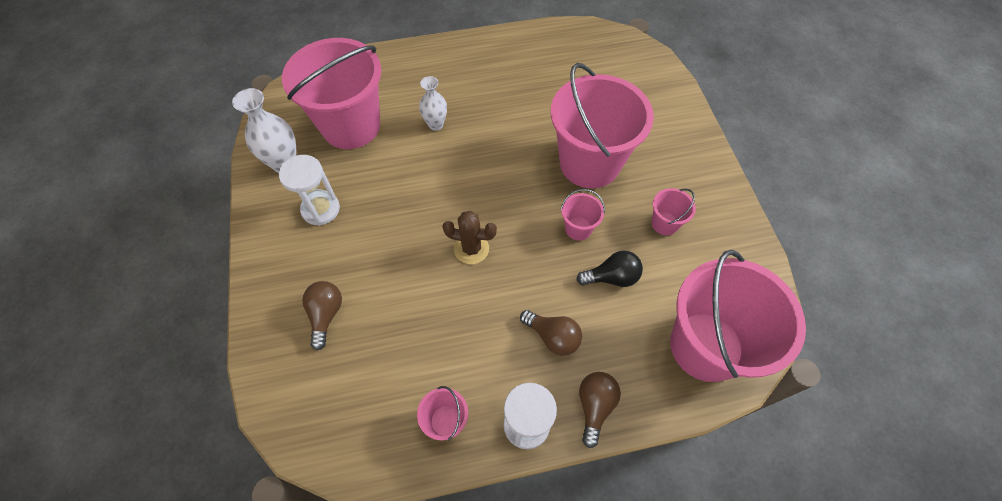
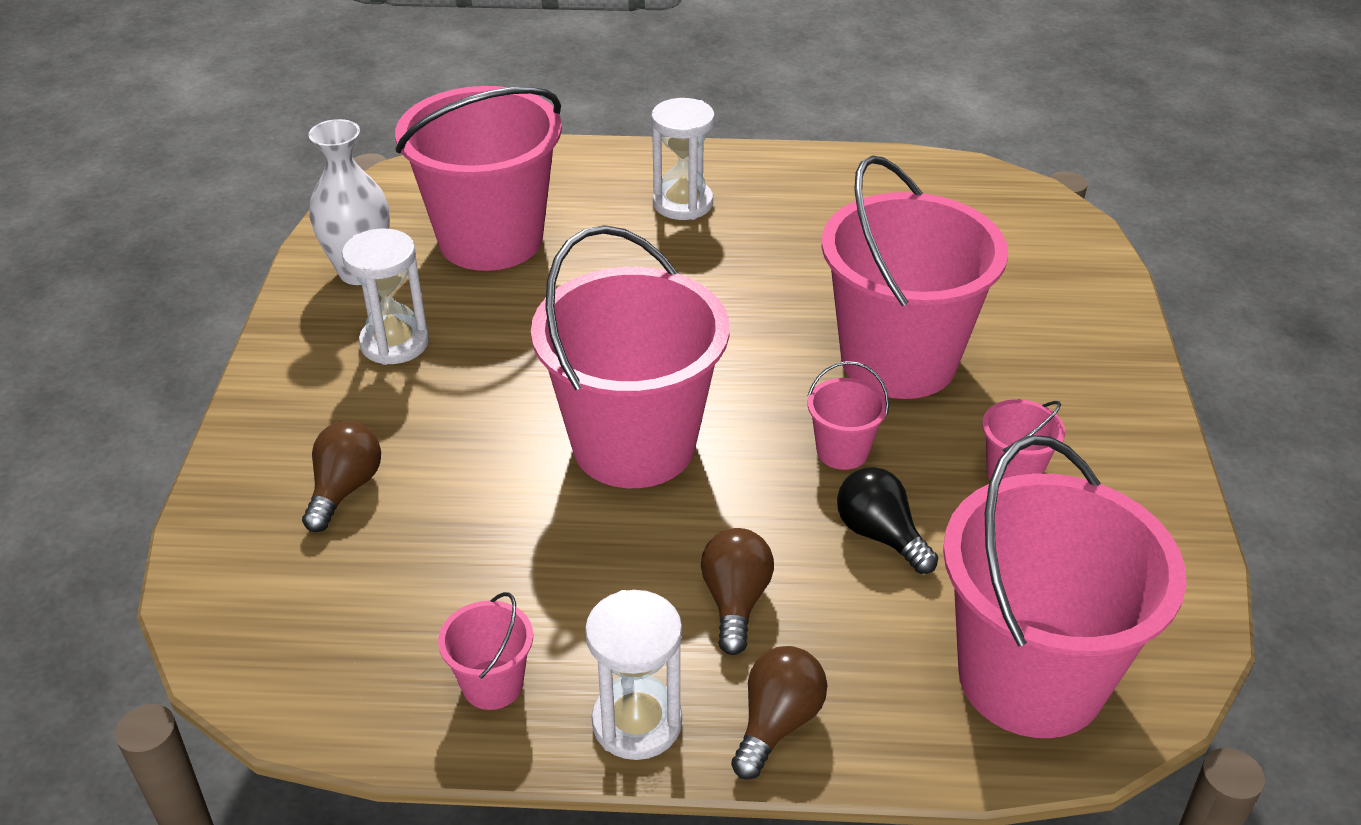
camera: 15 degrees right, 20 degrees down
white vase [419,76,447,131] -> none
brown cactus [442,211,497,264] -> pink bucket [531,225,730,488]
brown light bulb [520,310,582,356] -> brown light bulb turned 135 degrees counterclockwise [701,528,774,655]
black light bulb [576,250,643,287] -> black light bulb turned 135 degrees counterclockwise [837,467,938,574]
none -> white hourglass [651,98,715,220]

